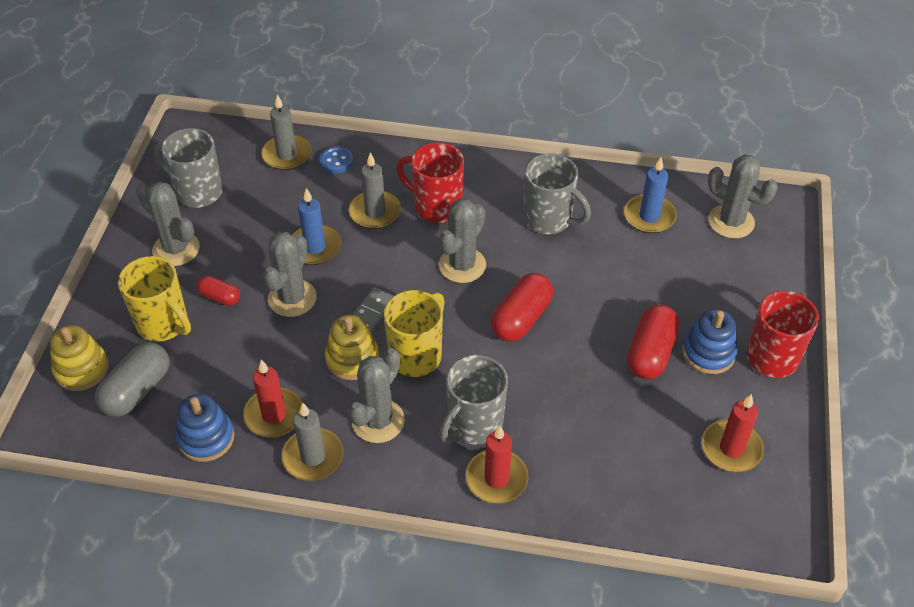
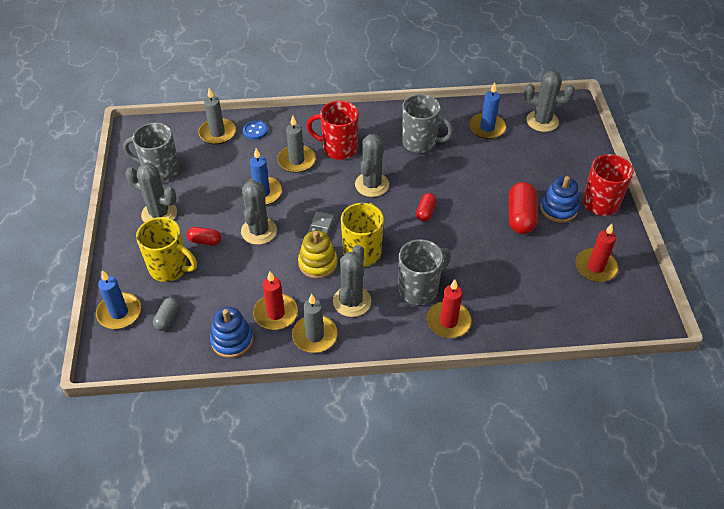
camera: 15 degrees left, 0 degrees up
yellow stacking toy [50,325,109,391] -> blue candle [96,270,141,329]
grey capsule [95,342,170,417] -> grey capsule [153,297,179,331], size x0.56
grey mug [439,355,508,445] -> grey mug turned 150 degrees counterclockwise [398,239,451,305]
red capsule [491,273,553,342] -> red capsule [416,193,437,222], size x0.56

